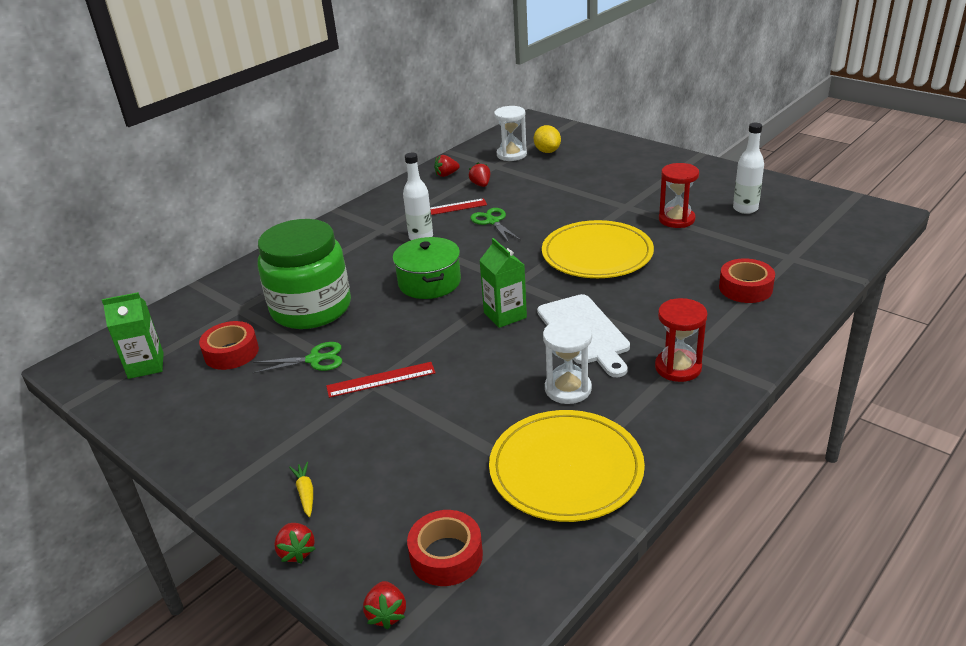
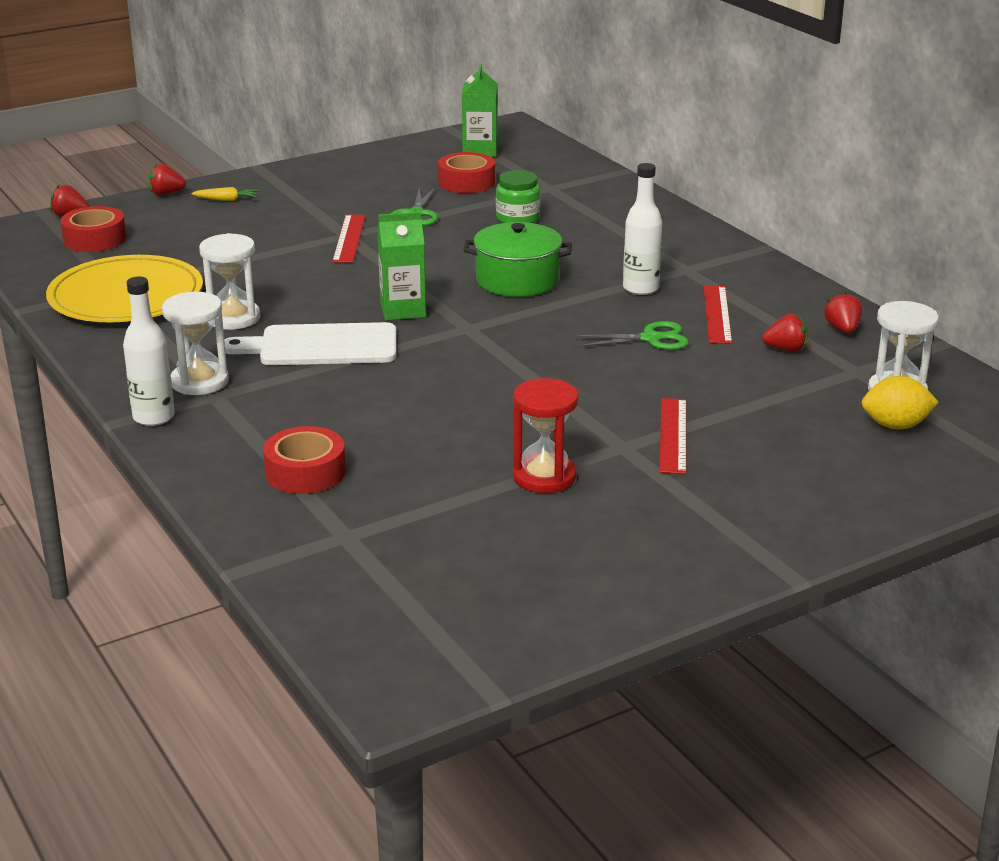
camera: 105 degrees right, 5 degrees down
green jar [258,219,351,329] -> green jar [496,170,540,223], size x0.45
yellow plate [542,220,654,278] -> none
red hourglass [655,298,707,382] -> white hourglass [162,292,229,395]
white bottle [733,123,764,214] -> white bottle moved to [123,277,175,426]
none -> red ruler [659,398,686,474]

